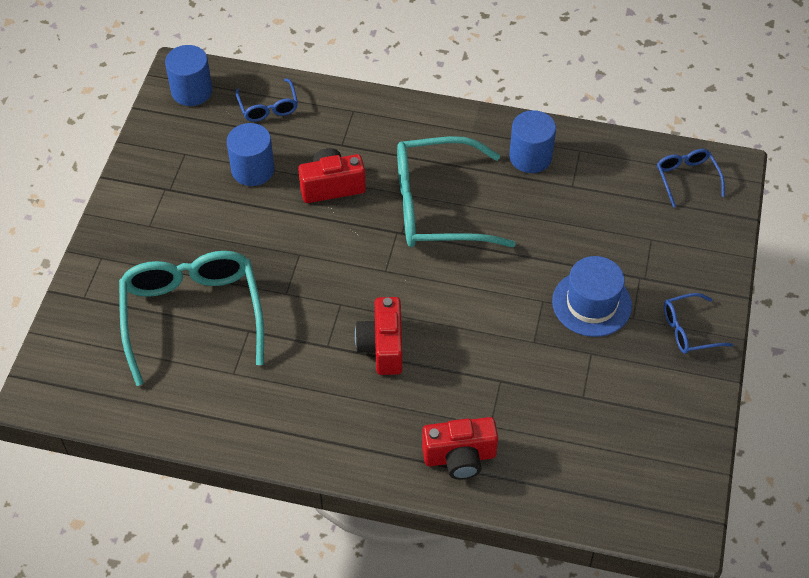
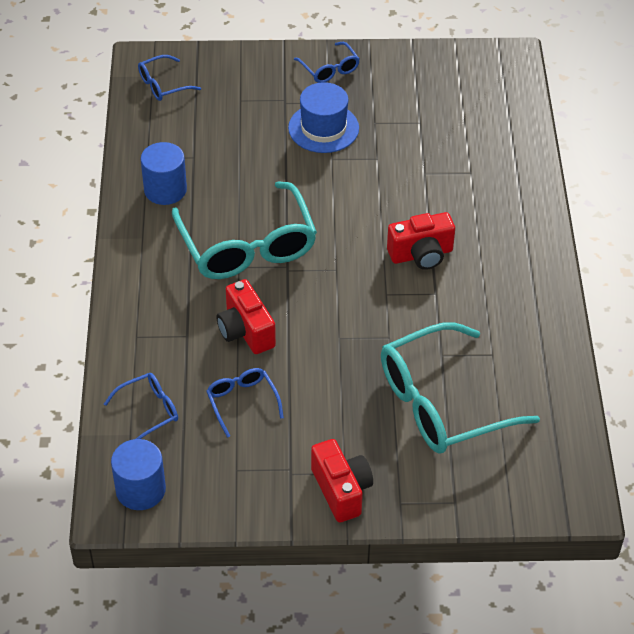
camera: 105 degrees left, 5 degrees down
blue cylinder [227,123,274,186] -> blue glasses [206,368,284,438]
red camera [422,417,498,480] -> red camera moved to [311,439,373,523]

